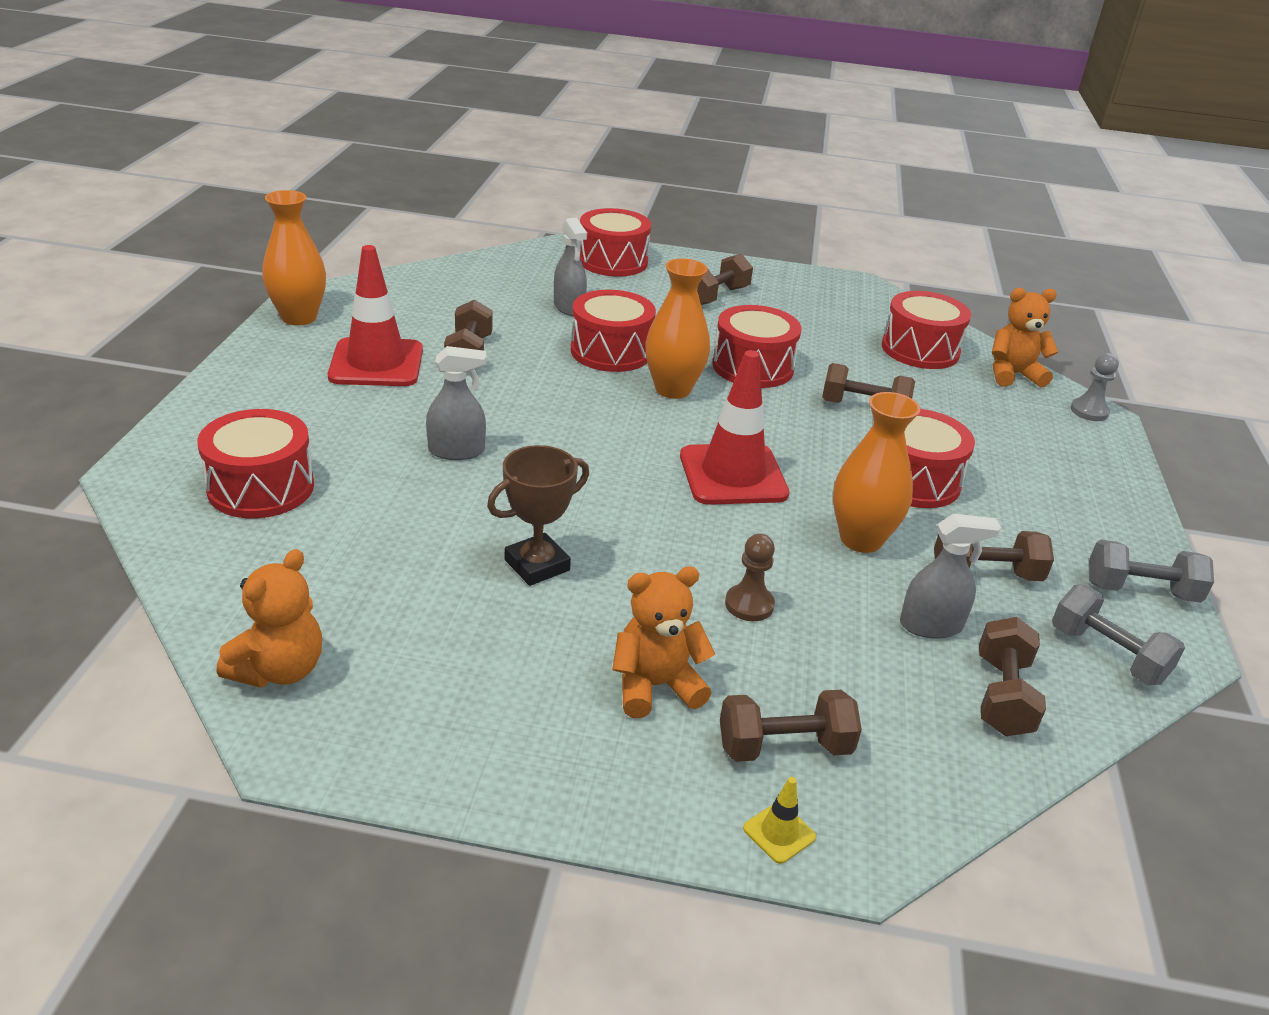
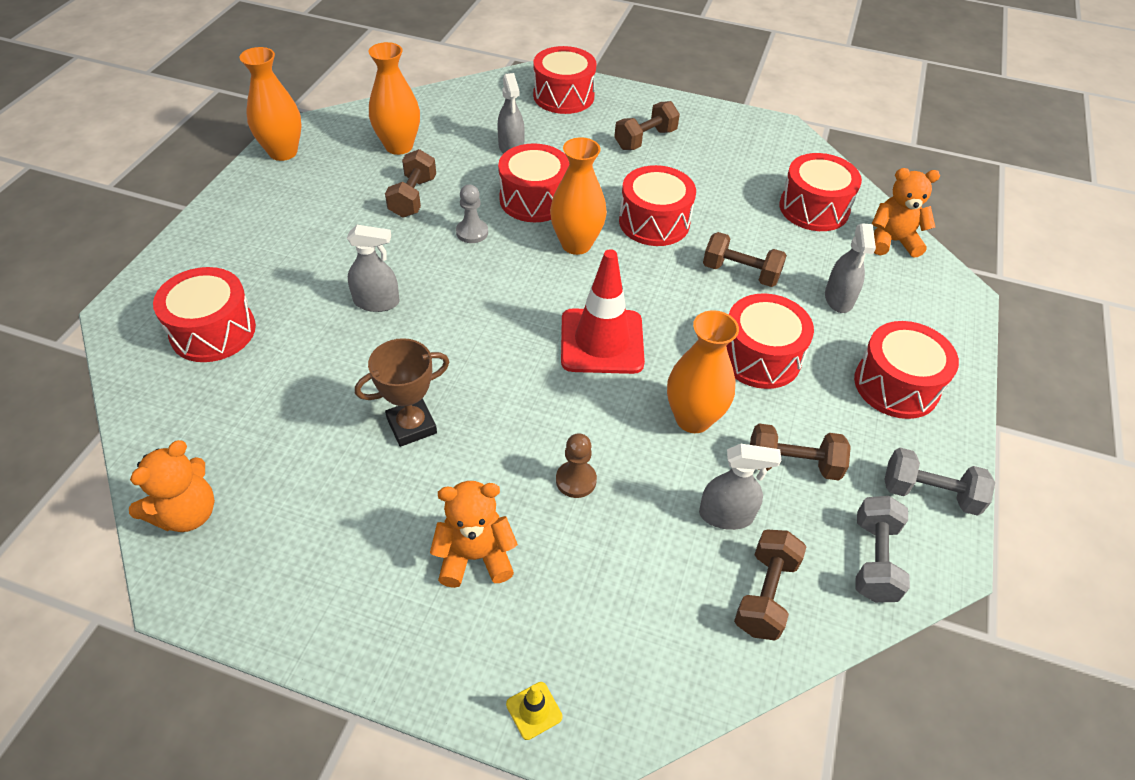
camera: 10 degrees right, 15 degrees up
red traffic cone [328,245,423,386] -> none
brown dumbbell [720,690,862,762] -> none
grey dumbbell [1052,584,1185,685] -> grey dumbbell turned 45 degrees clockwise [855,496,910,602]
grey pawn [1071,353,1119,421] -> grey pawn moved to [456,185,488,243]
none -> orange vase [369,42,420,155]
none -> grey spray bottle [825,223,876,313]
none -> red drum [854,321,959,419]

